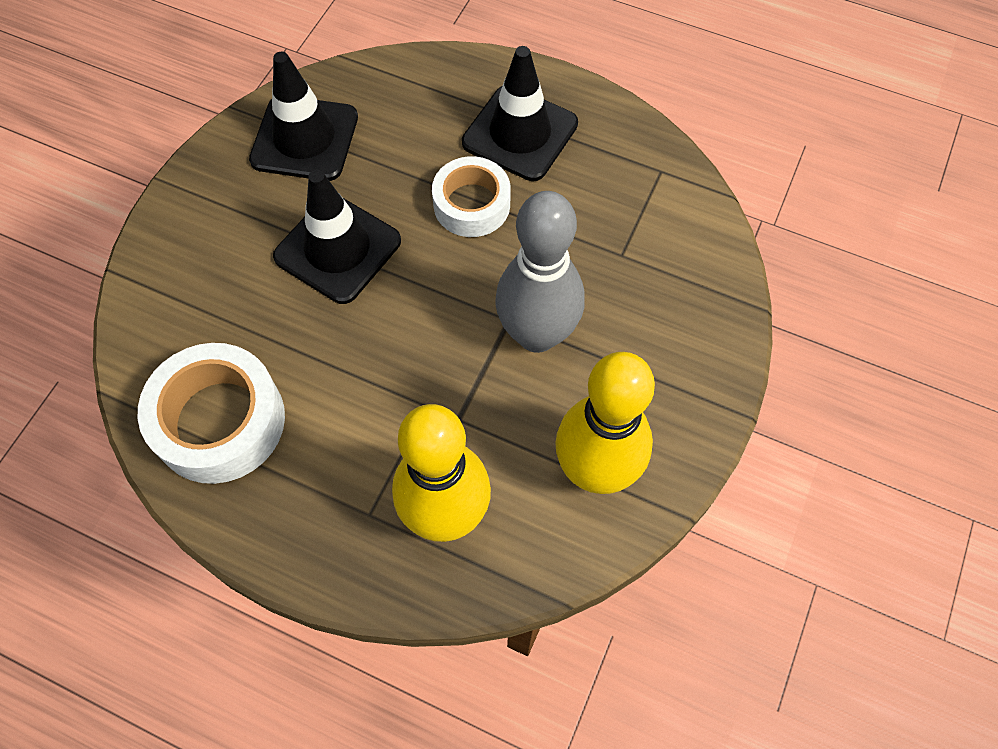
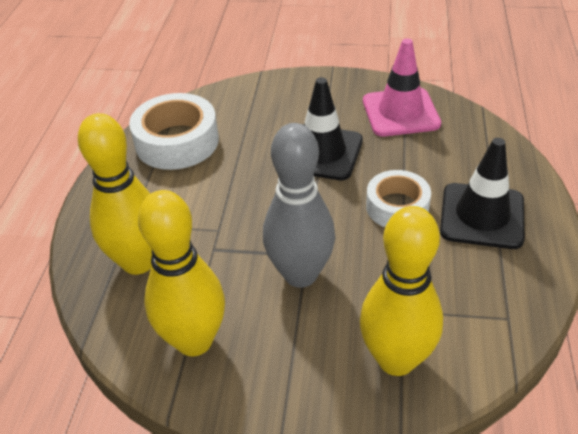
camera: 75 degrees right, 20 degrees down
black traffic cone [249,52,358,181] -> pink traffic cone [363,38,441,136]
none -> yellow bowling pin [360,206,443,376]

